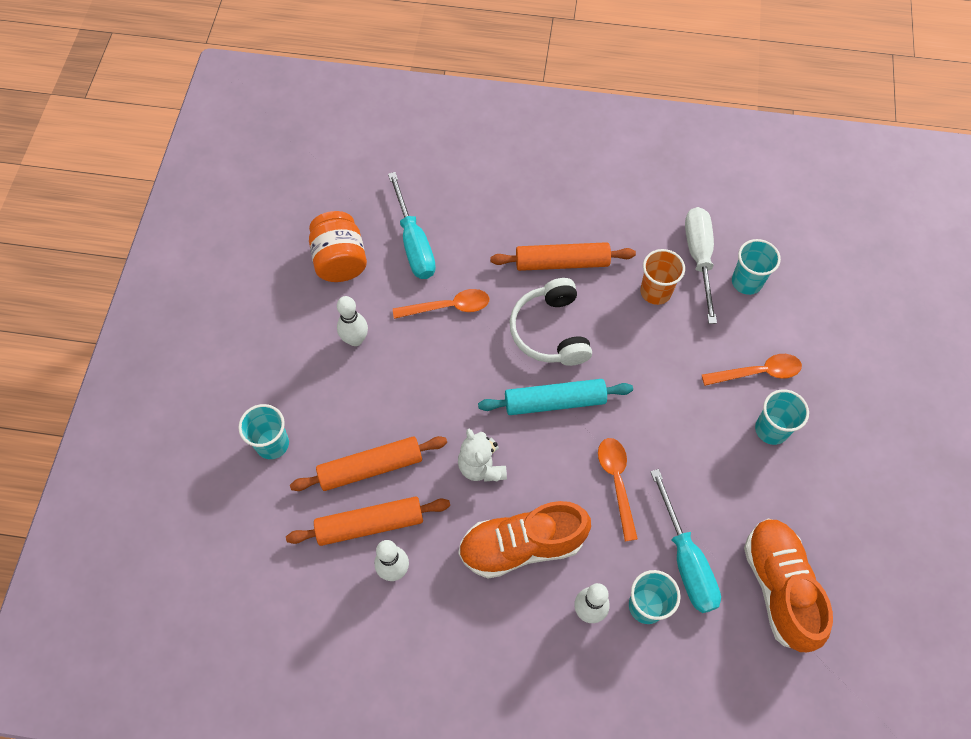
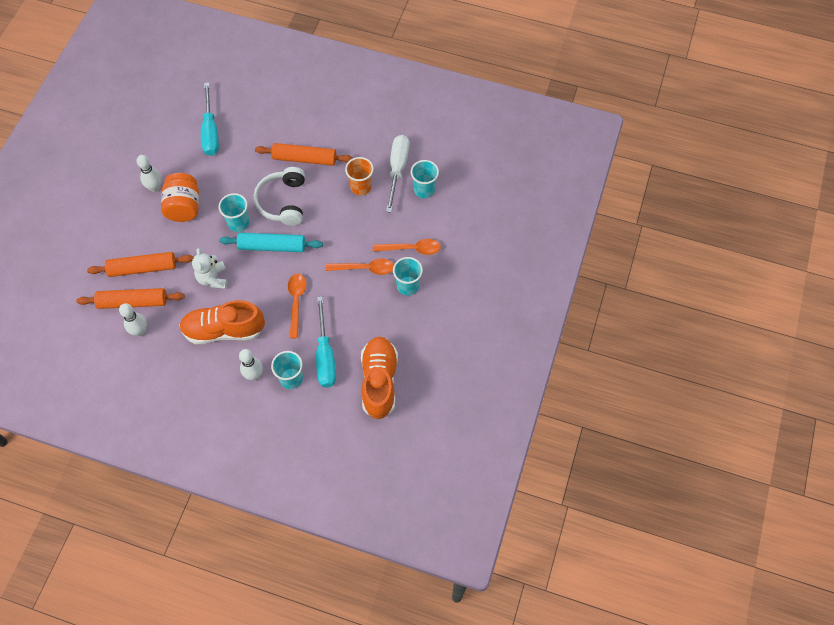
camera: 10 degrees right, 0 degrees up
turquoise cup [238,404,289,459] -> turquoise cup moved to [219,193,250,232]
orange jar [309,211,367,282] -> orange jar moved to [161,173,199,222]
orange spoon [393,289,489,319] -> orange spoon moved to [326,258,394,275]

